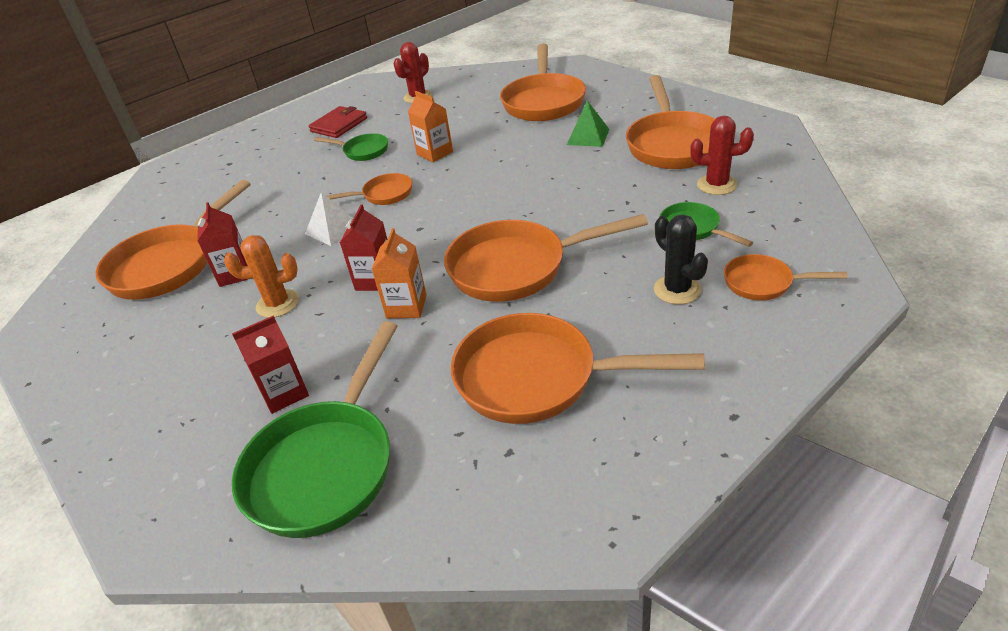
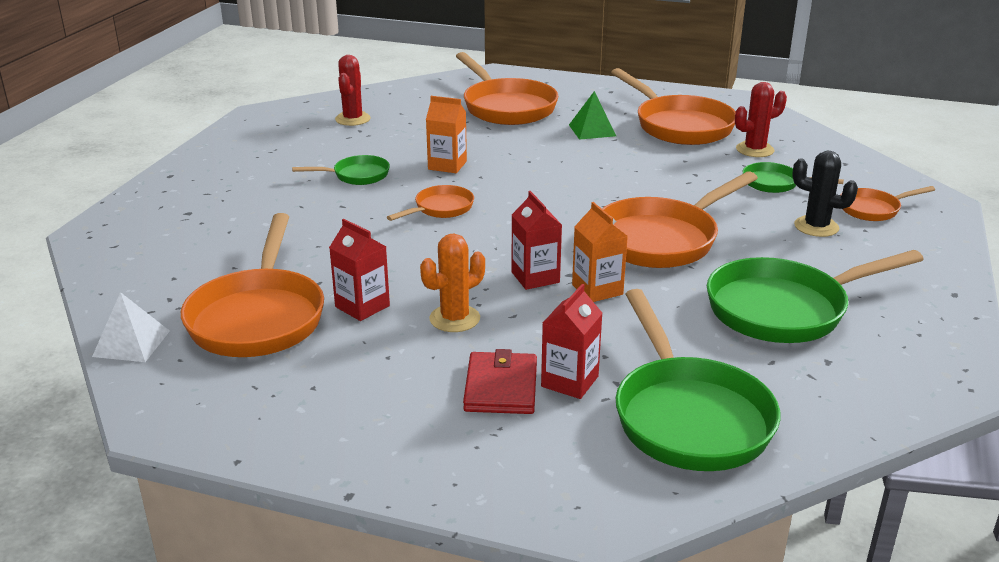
camera: 35 degrees left, 10 degrees down
white pyramid [305,192,353,246] -> white pyramid moved to [92,292,170,362]
red wallet [309,106,367,138] -> red wallet moved to [463,349,537,414]
orange pan [451,313,705,424] -> green pan [707,250,924,343]

